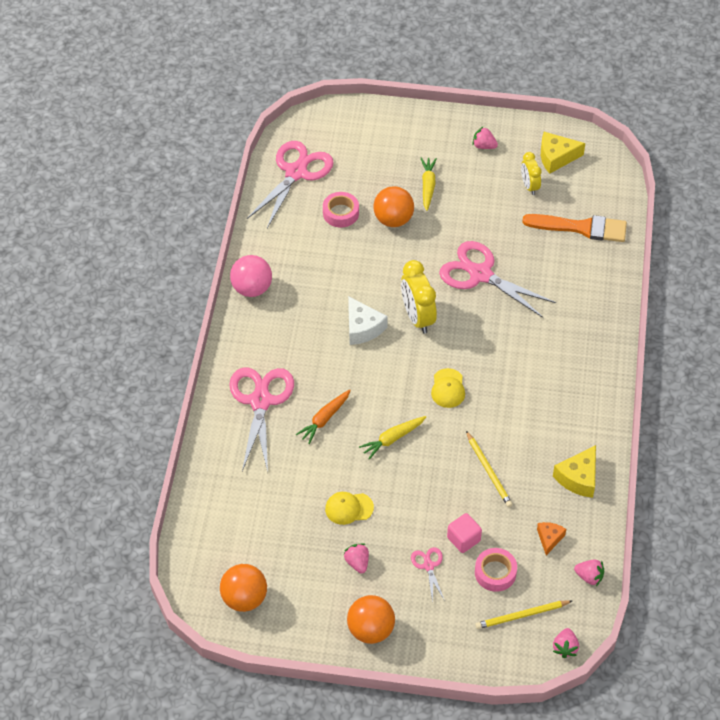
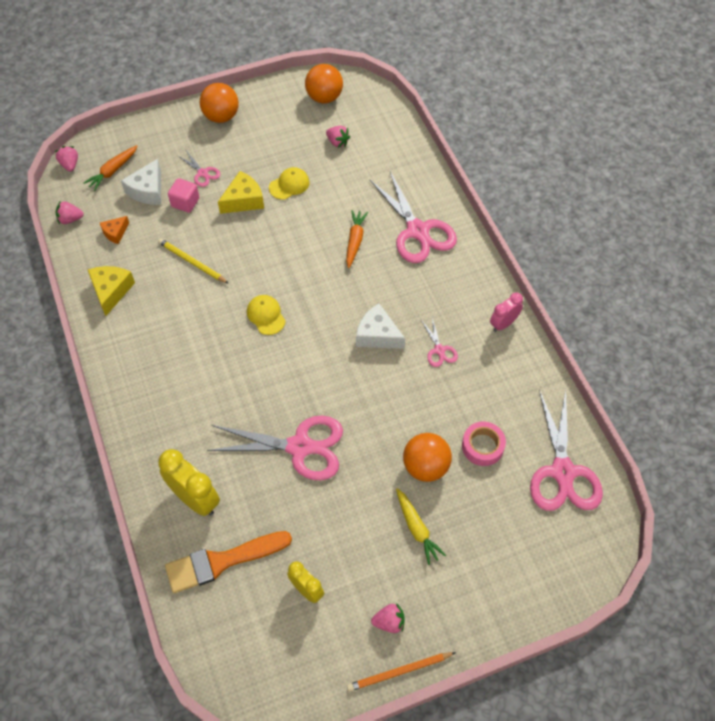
camera: 150 degrees right, 5 degrees up
pink ball [230,255,272,297] -> pink clock [490,292,523,332]
pink strawberry [343,544,369,574] -> pink strawberry moved to [326,126,350,148]
yellow carrot [359,416,426,460] -> none
yellow clock [401,260,437,334] -> yellow clock moved to [159,449,220,516]
pink tape [475,548,517,592] -> white cheese [121,159,161,205]
yellow pencil [475,600,572,629] -> orange carrot [83,145,138,191]
orange cheese [537,522,566,555] -> orange cheese turned 60 degrees clockwise [100,216,129,244]
yellow cheese [541,132,585,174] -> yellow cheese moved to [218,171,264,214]
none -> orange pencil [347,652,456,692]
none -> pink scissors [422,317,458,367]

